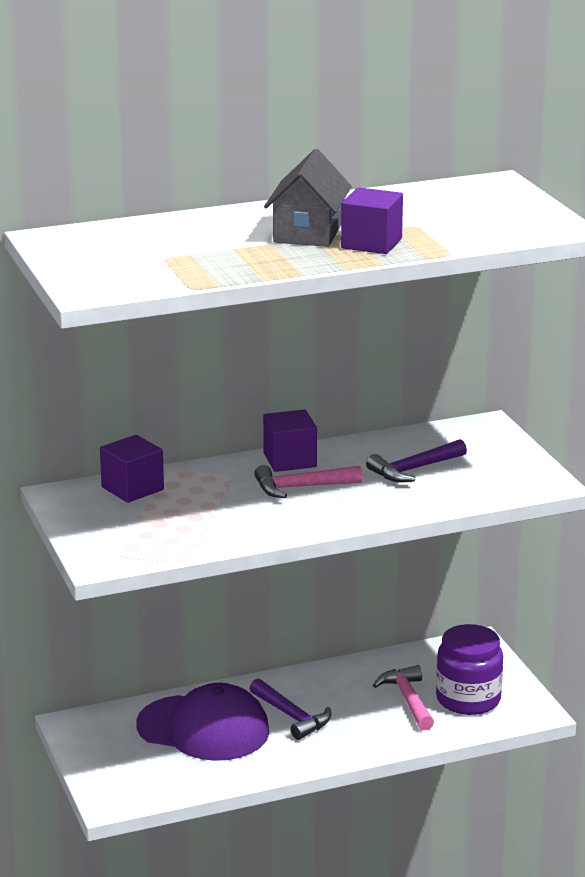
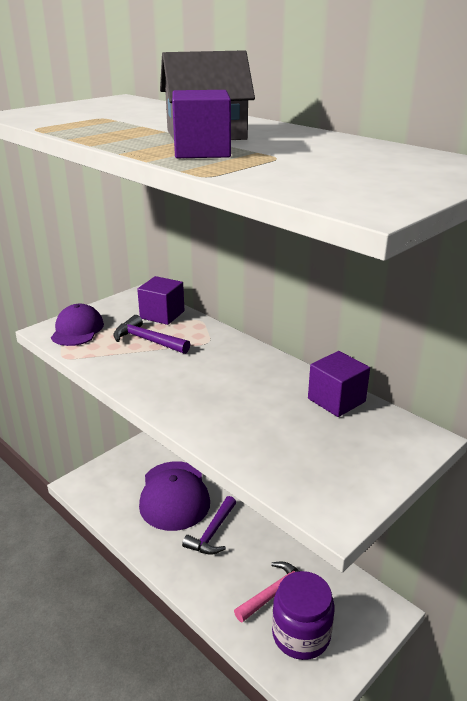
camera: 65 degrees right, 5 degrees up
pink hammer [254,465,363,498] -> none
purple cube [263,409,317,472] -> purple cube moved to [308,351,370,417]
purple hammer [366,439,467,482] -> purple hammer moved to [113,315,190,354]
none -> purple cap [51,304,104,346]

